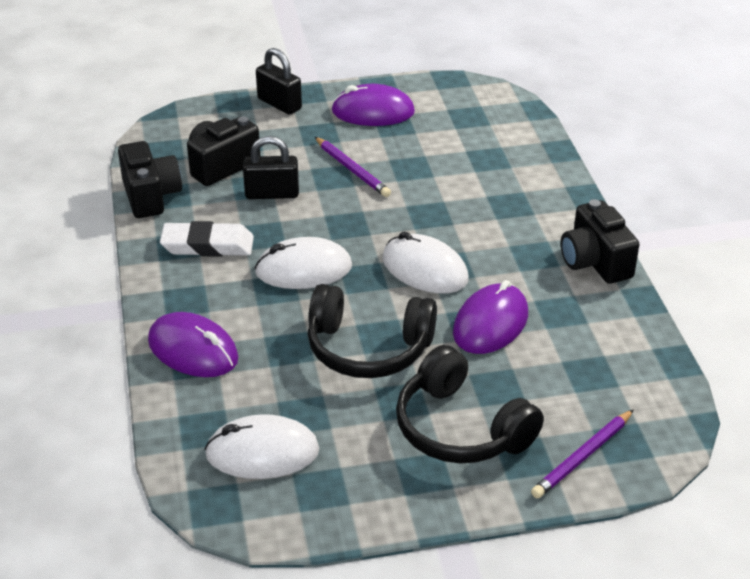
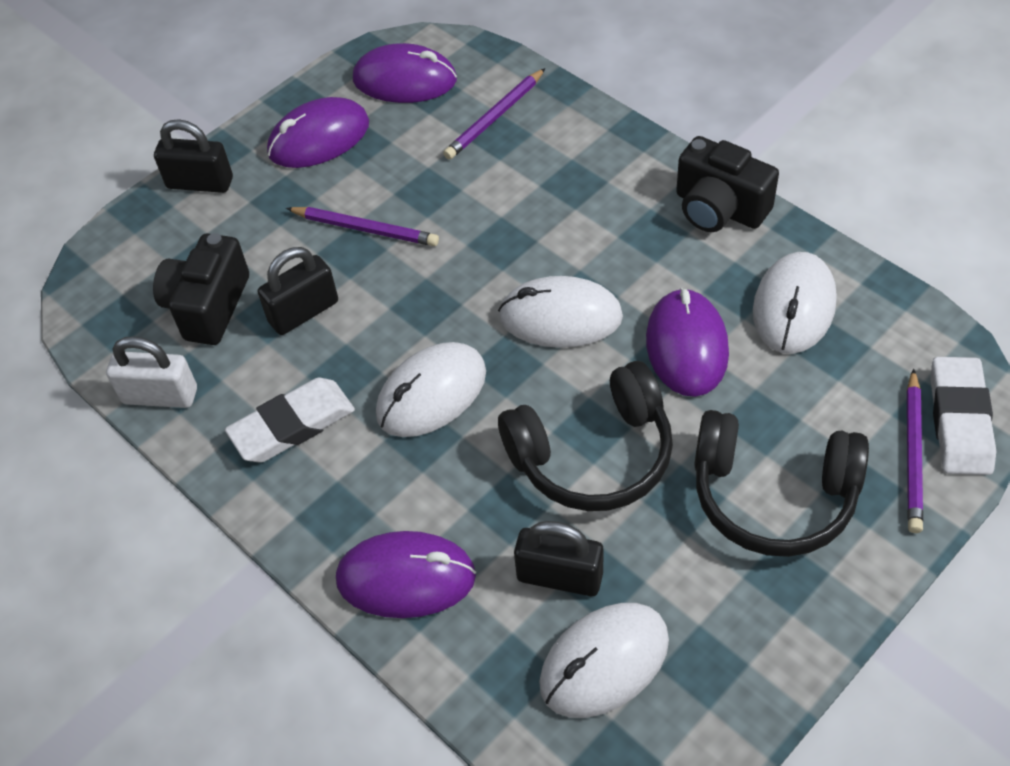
camera: 30 degrees left, 15 degrees up
black camera [118,141,182,218] -> white padlock [106,336,197,408]
none -> purple mouse [353,43,457,103]
none -> purple pencil [443,68,545,160]
none -> black padlock [514,521,604,596]
none -> white mouse [753,252,837,354]
none -> white eraser [930,357,996,475]

